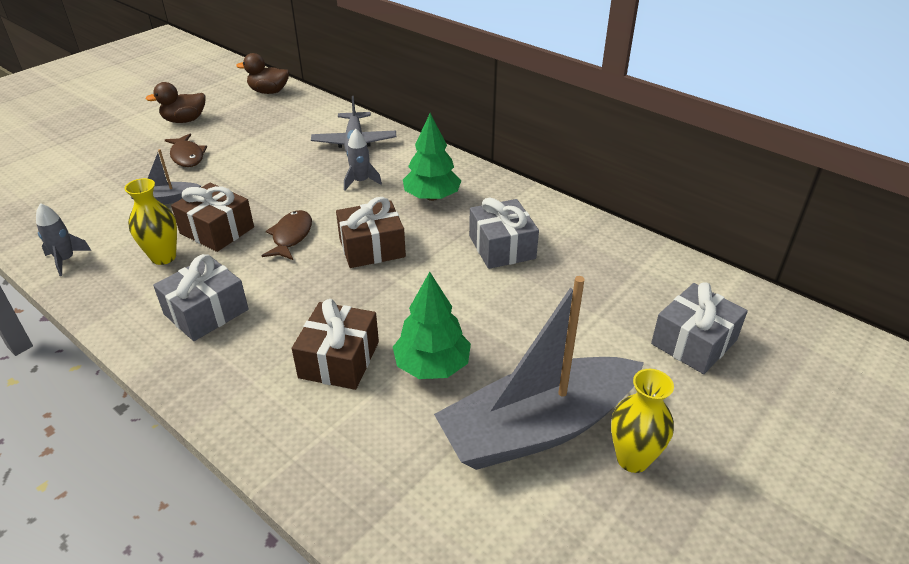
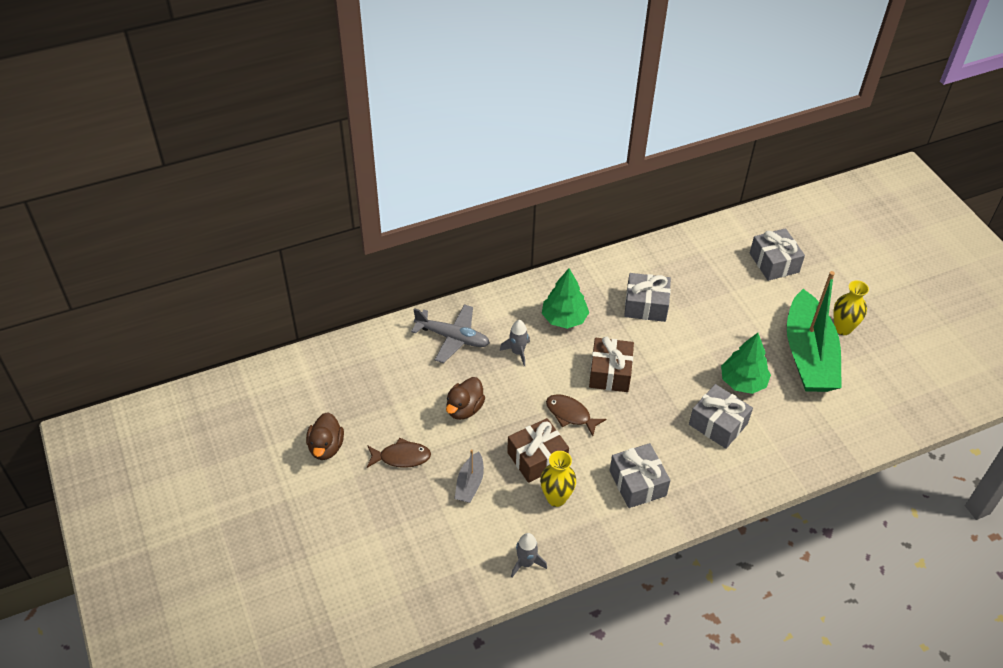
camera: 65 degrees left, 10 degrees up
brown duck [236,53,289,94] -> brown duck moved to [446,377,485,420]
brown gift [292,299,379,390] -> grey gift [689,384,753,449]
grey boat [434,276,644,470] -> green boat [787,271,842,392]

